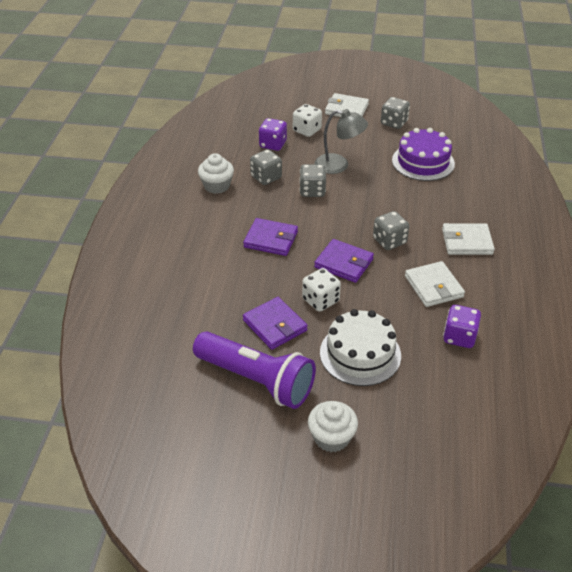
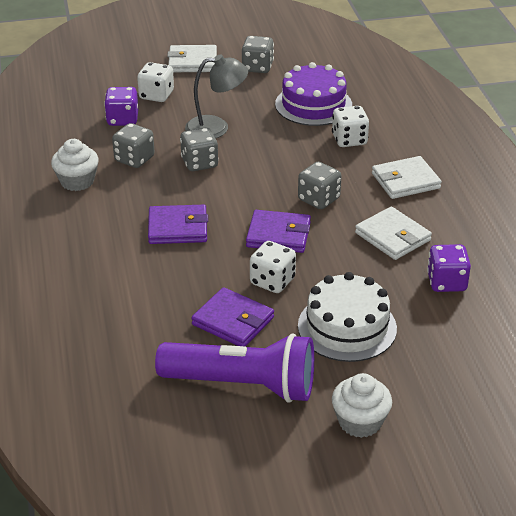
camera: 20 degrees left, 5 degrees down
none -> white dice [332,106,369,147]

